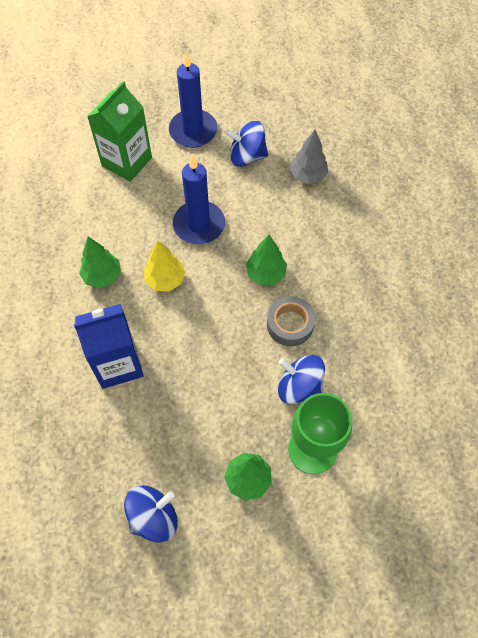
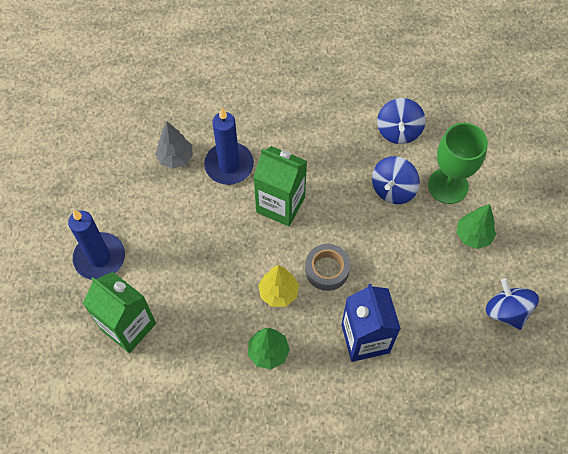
camera: 85 degrees left, 0 degrees up
blue candle [173,155,225,244] -> blue candle moved to [204,108,254,185]
blue spinning top [225,121,268,167] -> blue spinning top moved to [377,98,425,144]
green tree [246,234,287,285] -> green carton [253,146,307,227]
grey tape [267,296,315,346] -> grey tape moved to [305,244,350,291]

